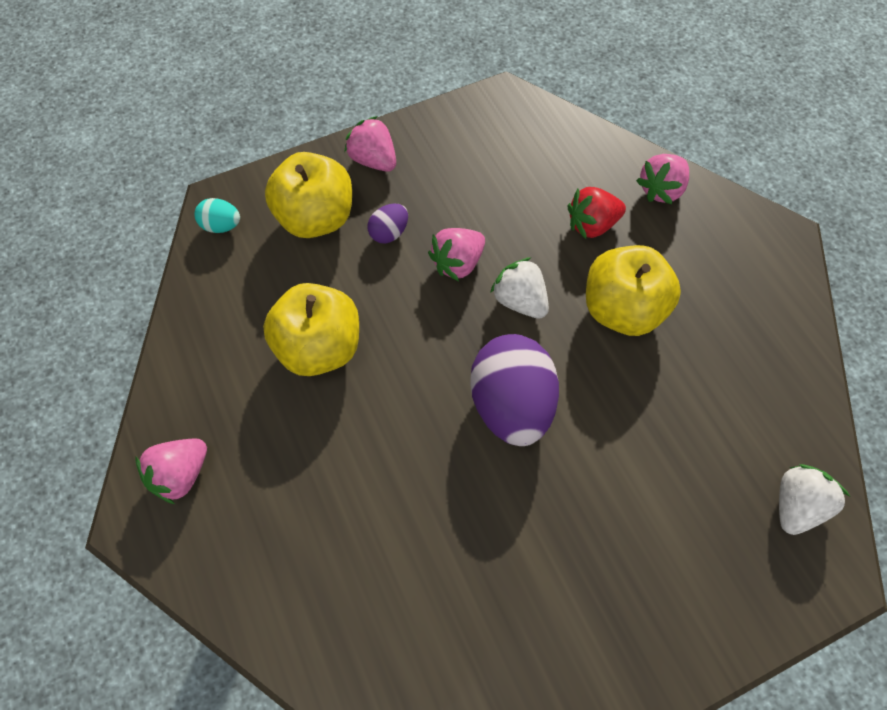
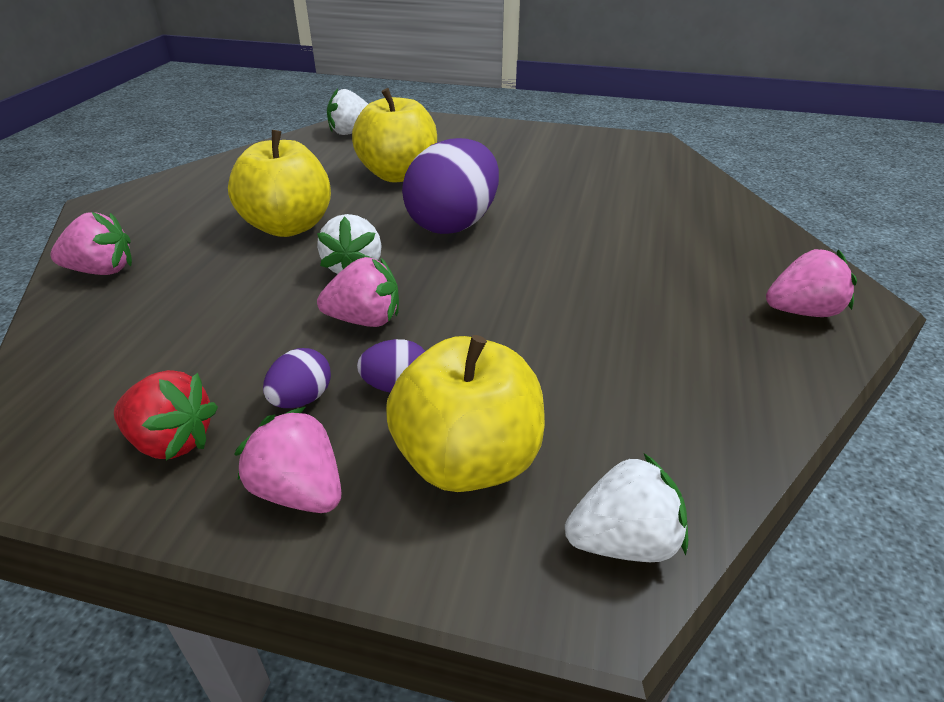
camera: 140 degrees left, 25 degrees down
turquoise egg [195,198,240,233] -> white strawberry [565,453,688,562]
yellow apple [263,283,359,376] -> yellow apple moved to [352,88,437,183]
pink strawberry [344,116,396,172] -> pink strawberry turned 135 degrees clockwise [234,407,342,513]
red strawberry [567,187,626,239] -> red strawberry moved to [114,370,218,460]
none -> purple egg [263,348,331,408]

